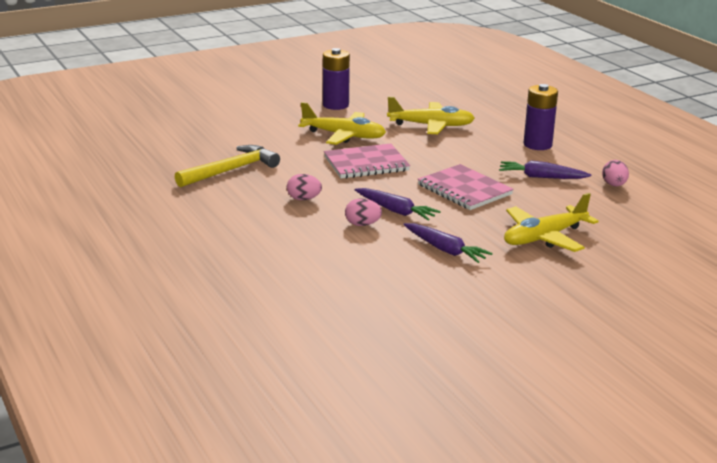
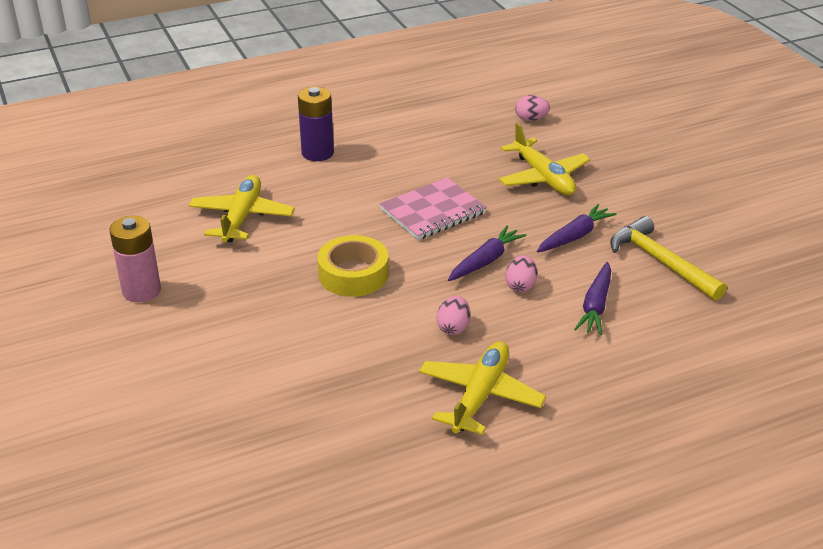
camera: 85 degrees left, 10 degrees up
yellow hammer [175,145,280,187] -> yellow hammer moved to [610,216,727,301]
yellow plane [298,102,386,145] -> yellow plane moved to [419,341,546,435]
purple battery [323,48,350,110] -> pink battery [109,216,161,302]
pink notebook [324,143,410,179] -> yellow tape [318,235,389,297]
purple carrot [499,160,591,179] -> purple carrot moved to [574,262,611,335]
pink egg [602,160,629,186] -> pink egg moved to [515,95,550,121]

